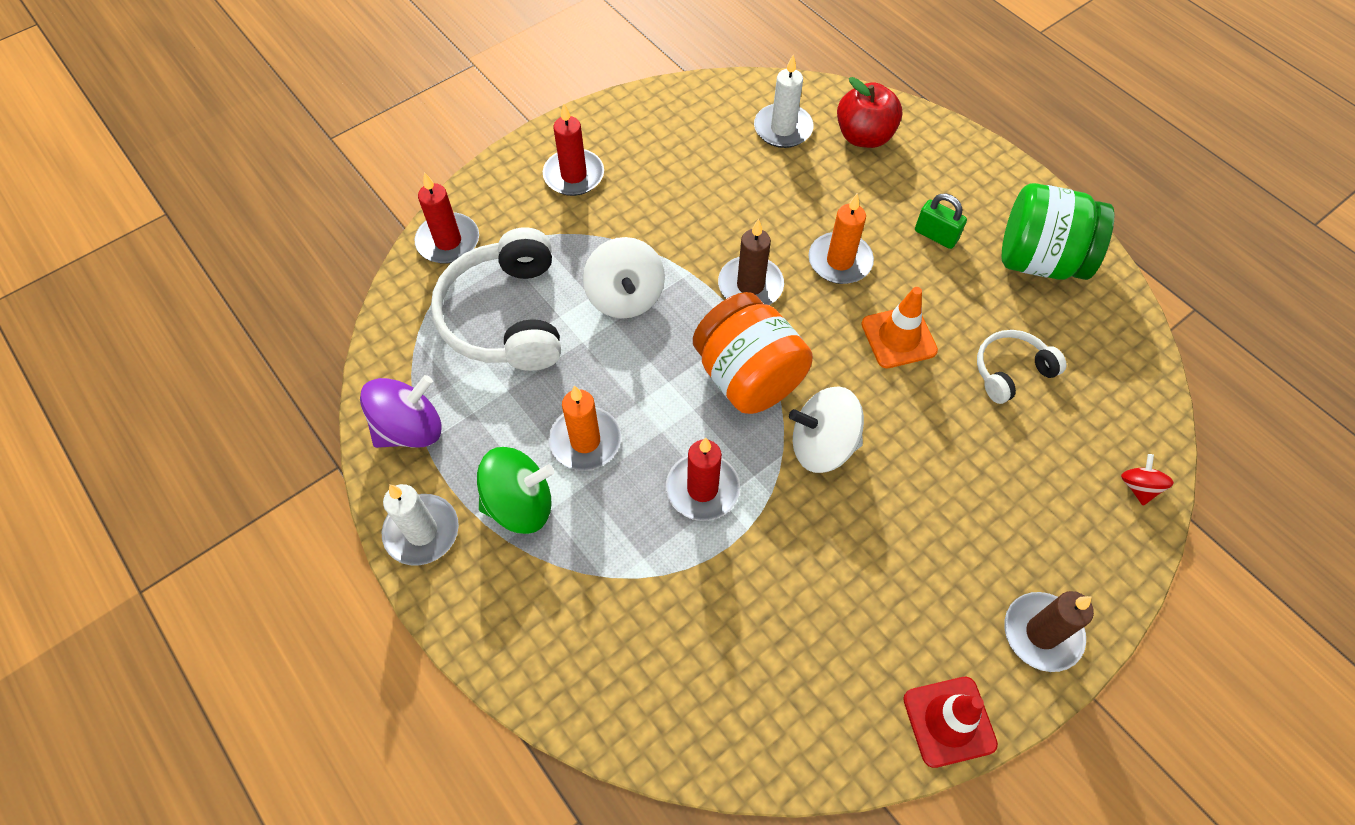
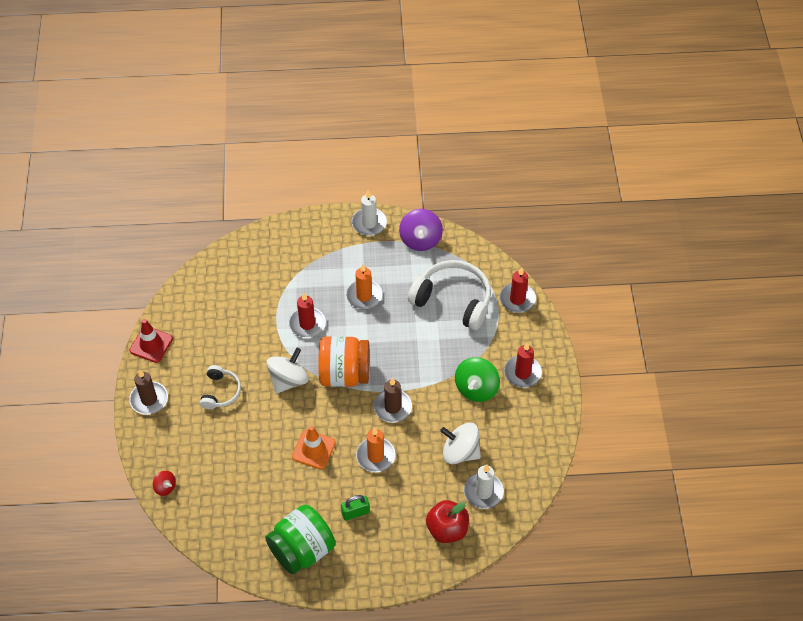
camera: 125 degrees right, 5 degrees down
green spinning top [477,447,554,534] -> green spinning top moved to [455,357,500,402]
white spinning top [583,237,665,319] -> white spinning top moved to [440,423,481,464]
white headphones [977,330,1066,404] -> white headphones moved to [200,365,241,409]

